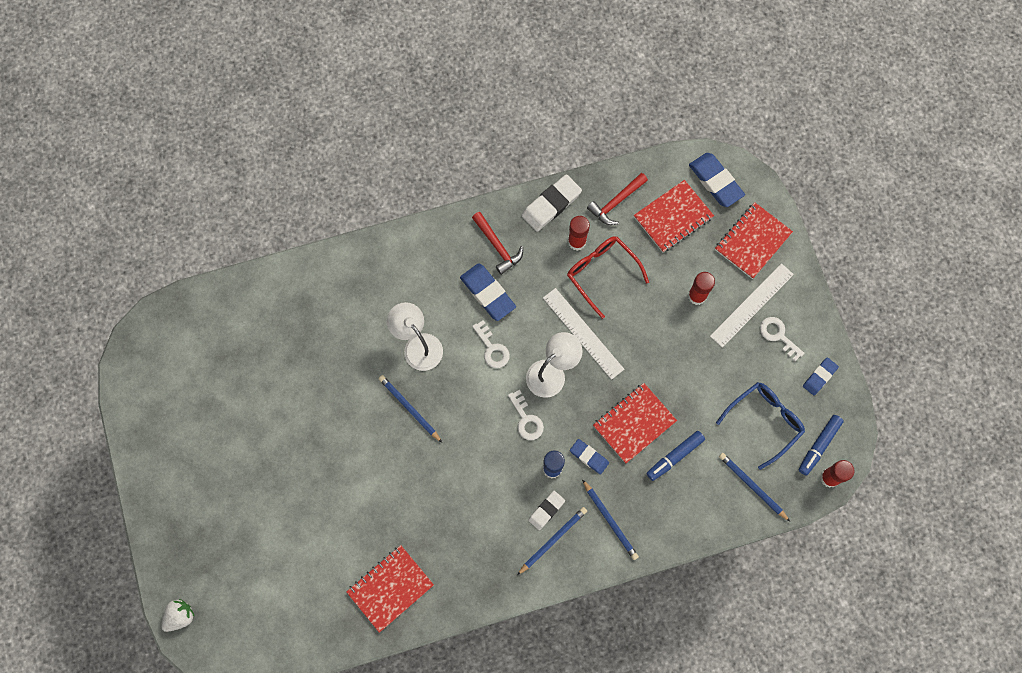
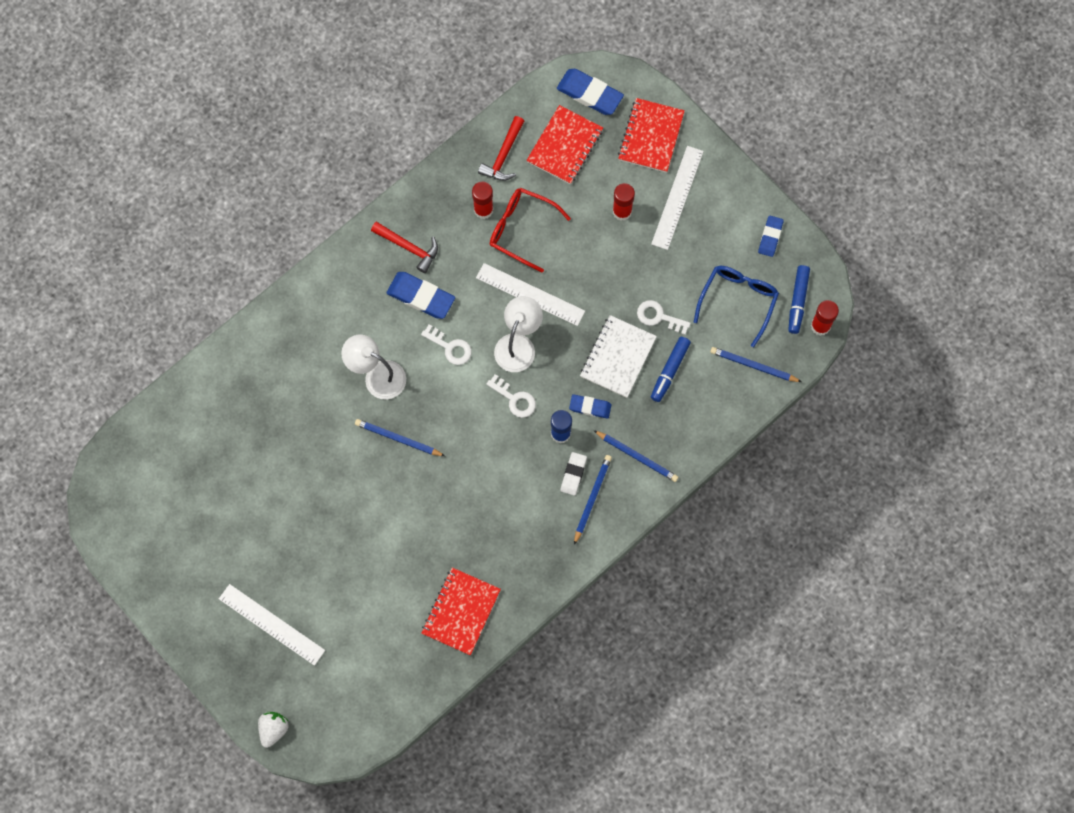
camera: 25 degrees left, 0 degrees up
white eraser [522,174,582,232] -> none
red notebook [593,383,677,464] -> white notebook [580,315,657,398]
white key [760,317,805,361] -> white key moved to [637,300,691,335]
none -> white ruler [219,584,325,666]

